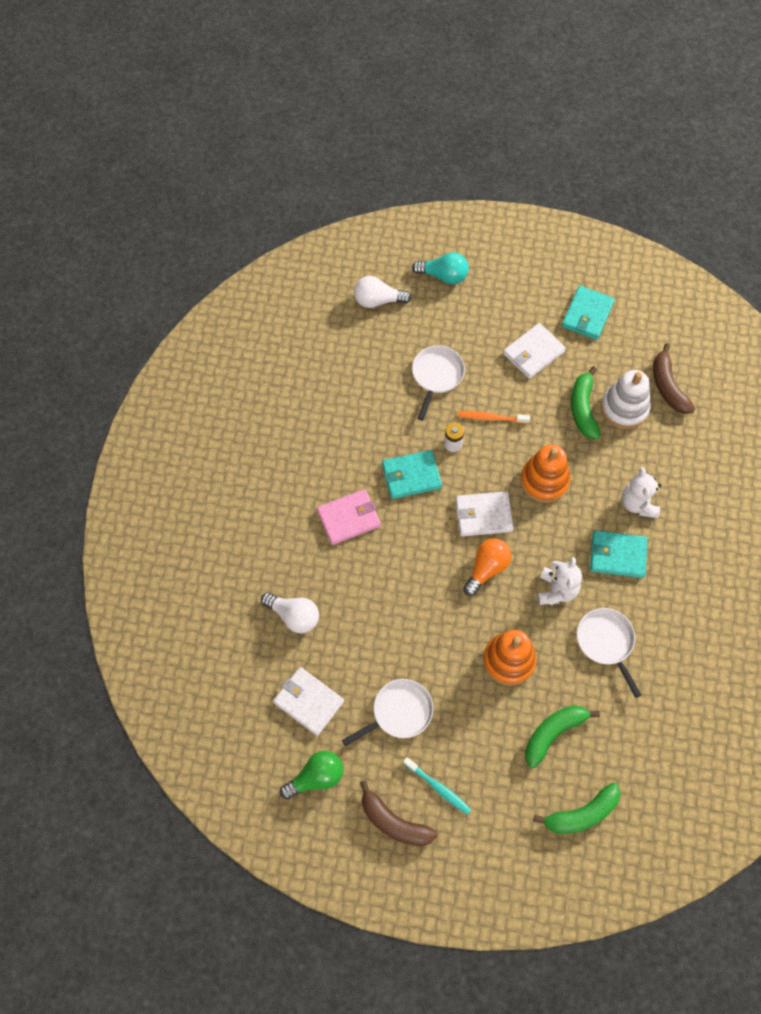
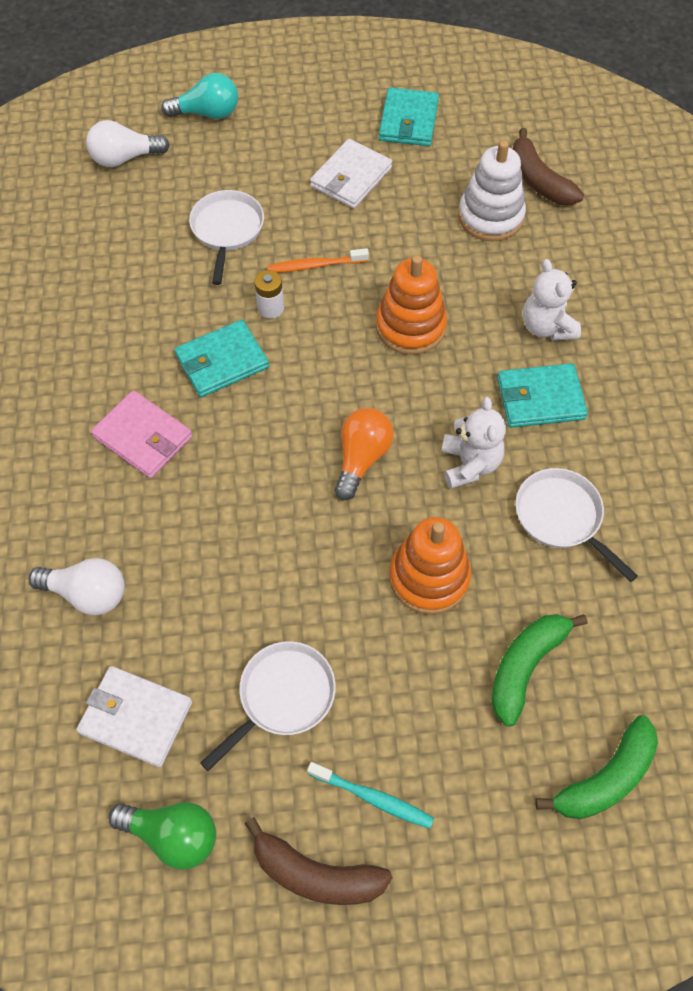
camera: 15 degrees left, 5 degrees down
green light bulb [280,750,343,800] -> green light bulb turned 60 degrees clockwise [108,802,216,870]
pink wallet [317,489,381,545] -> pink wallet turned 75 degrees clockwise [91,390,192,478]
white wallet [455,491,514,536] -> none
green banana [571,366,601,439] -> none

